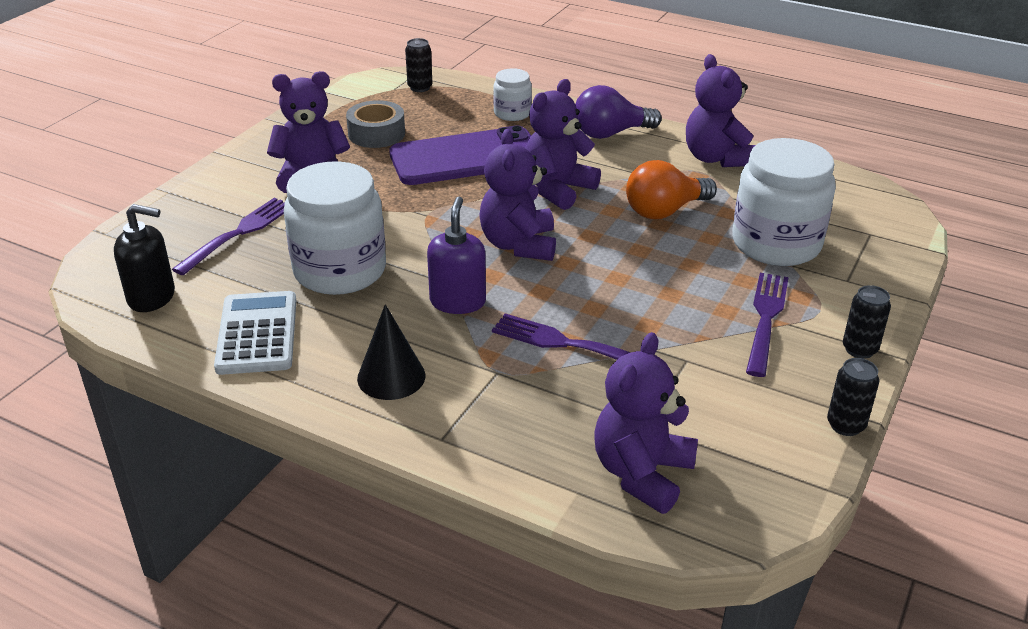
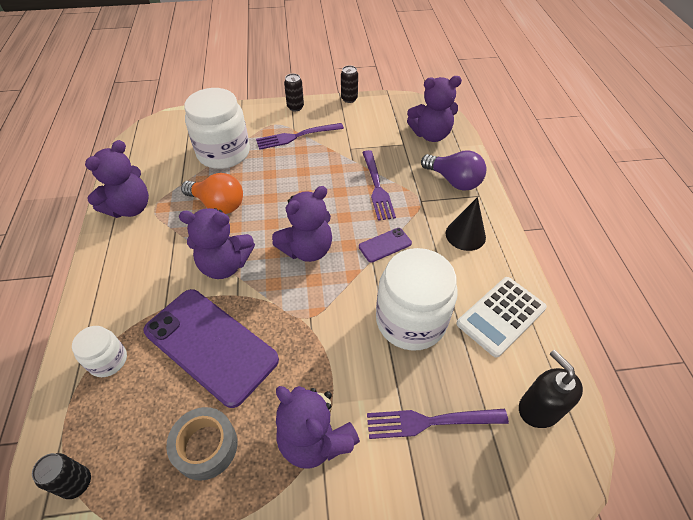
camera: 125 degrees left, 15 degrees up
purple soap dispenser [427,197,486,314] -> purple phone [359,228,412,263]
purple light bulb [575,85,662,139] -> purple light bulb moved to [421,150,486,191]

